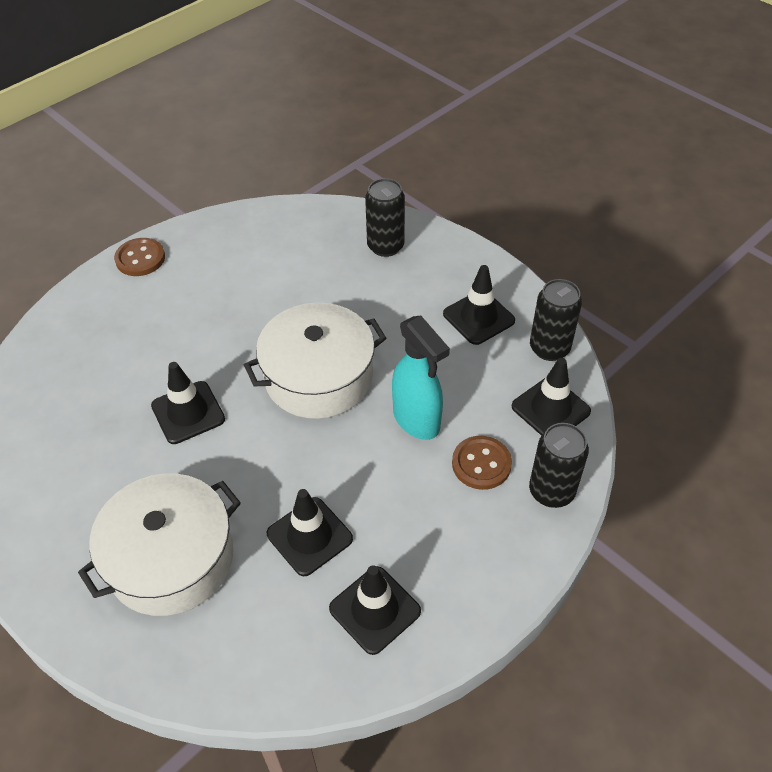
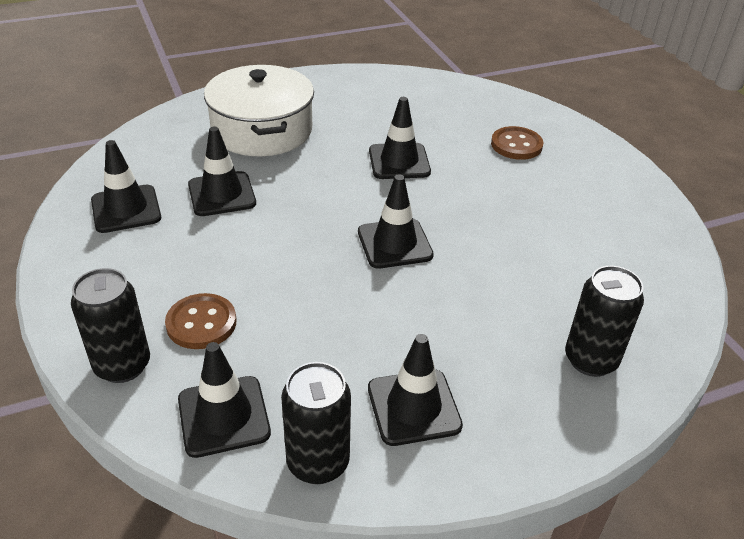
camera: 110 degrees right, 10 degrees down
brown button [114,238,165,276] -> brown button moved to [491,126,543,160]
white pot [244,303,386,419] -> black traffic cone [358,174,434,269]
turquoise spray bottle [392,315,450,440] -> none

